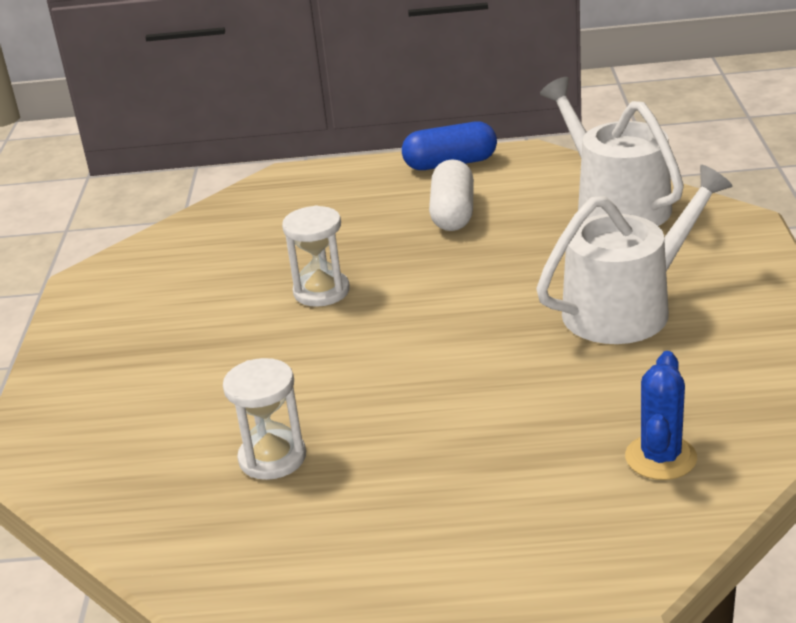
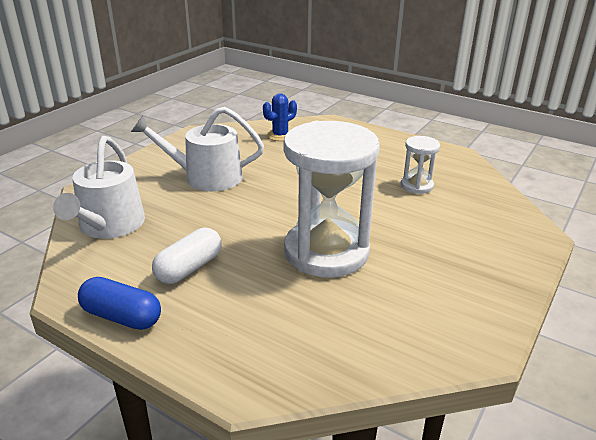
camera: 150 degrees left, 0 degrees up
white hourglass [282,206,350,307] -> white hourglass [283,121,380,278], size x2.17

